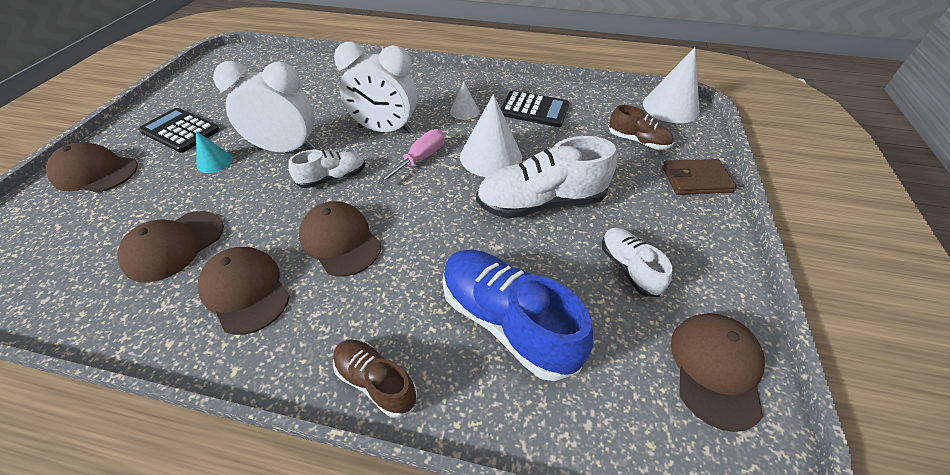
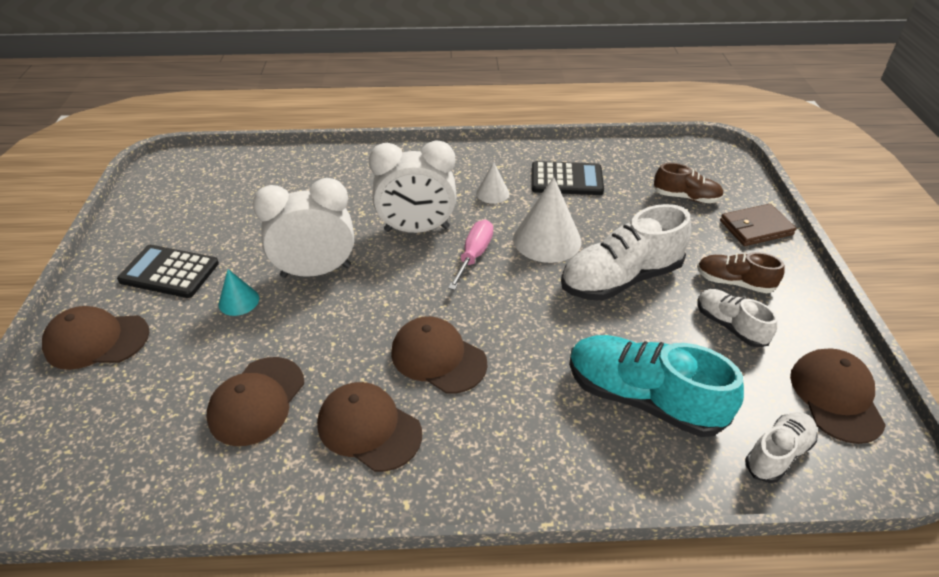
camera: 15 degrees left, 5 degrees down
white shoe [289,150,365,188] -> white shoe moved to [745,412,817,483]
brown shoe [333,340,418,418] -> brown shoe moved to [697,252,785,293]
blue shoe [442,250,594,381] -> turquoise shoe [569,335,744,437]
white cone [643,47,700,123] -> none

